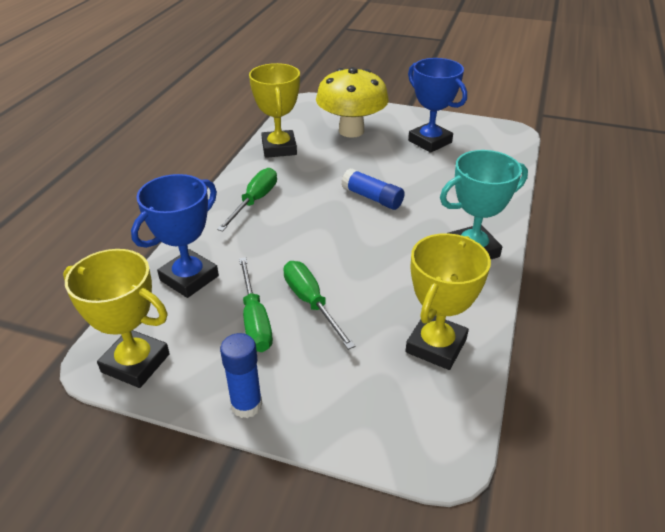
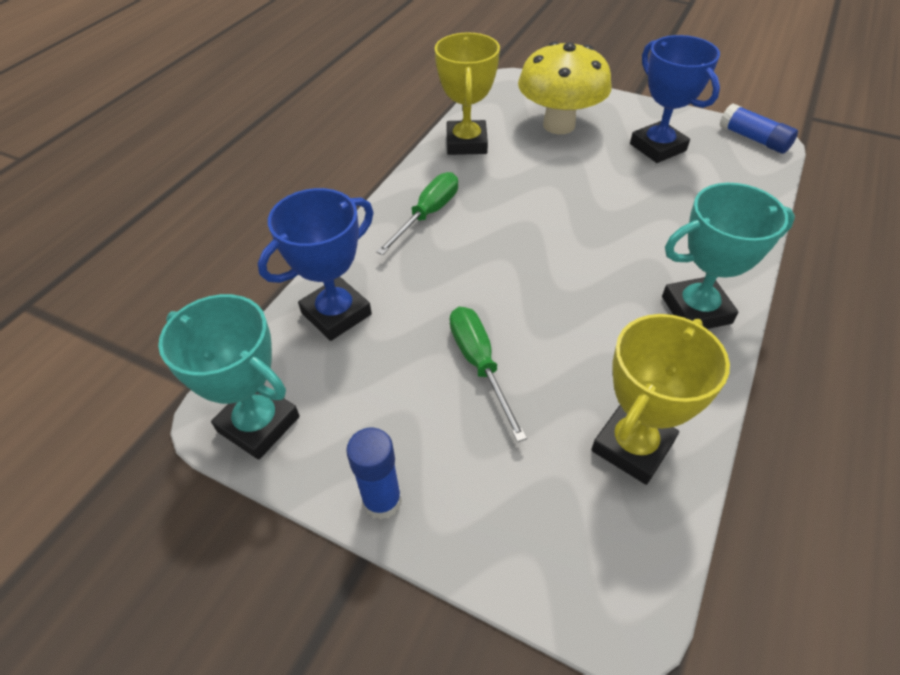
camera: 10 degrees right, 10 degrees up
yellow trophy [63,249,170,388] -> turquoise trophy [158,294,300,460]
green screwdriver [239,257,273,352] -> none
blue glue stick [341,168,405,210] -> blue glue stick moved to [720,103,798,154]

